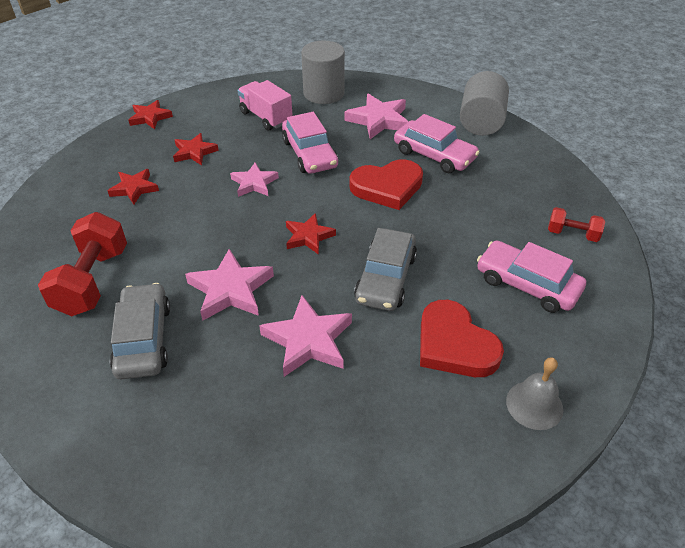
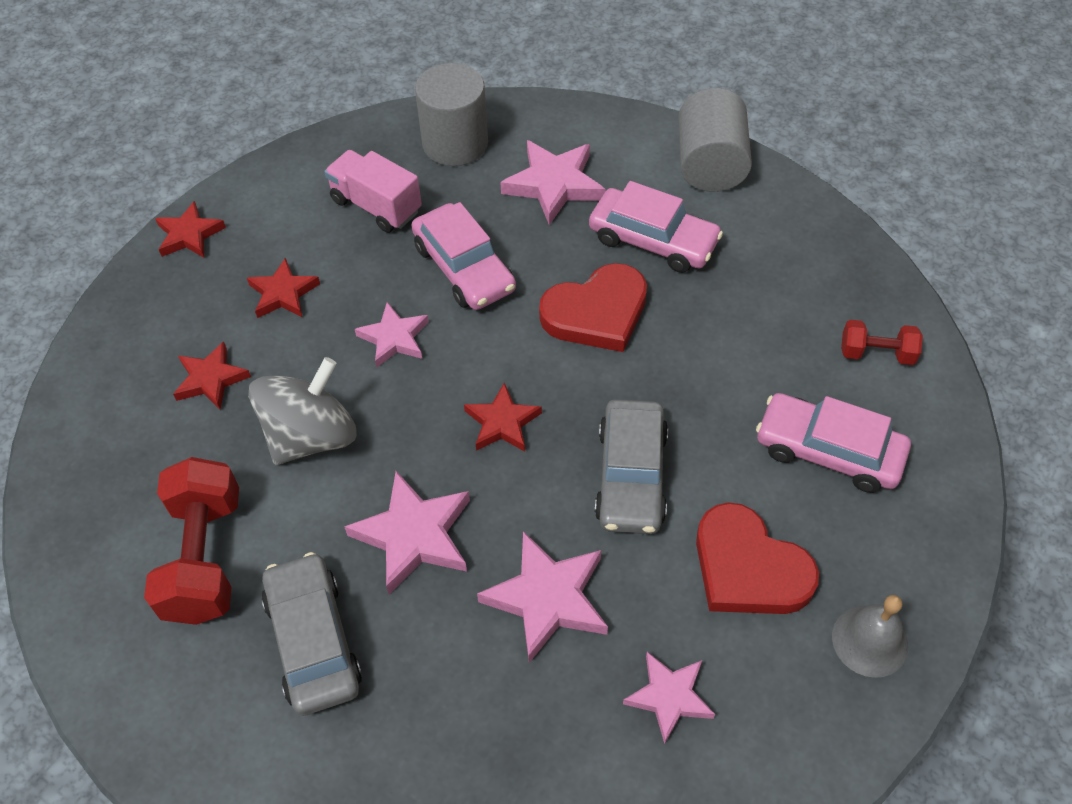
camera: 10 degrees left, 10 degrees up
none -> grey spinning top [249,357,357,465]
none -> pink star [623,652,715,744]

